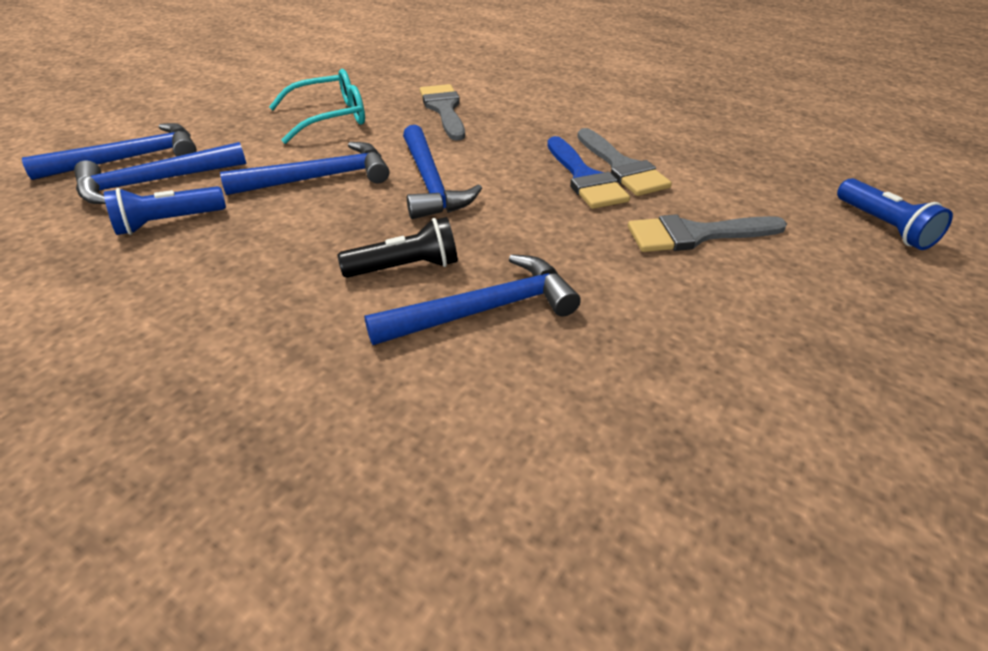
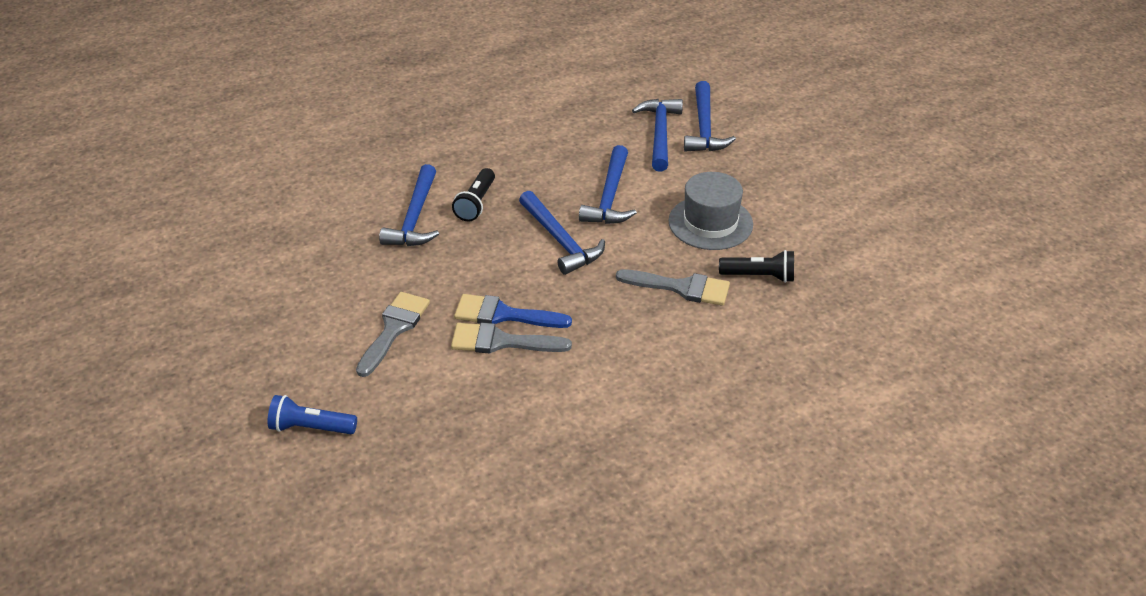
camera: 120 degrees right, 0 degrees up
blue flashlight [104,186,226,235] -> none
turquoise glasses [269,69,365,144] -> grey hat [668,172,753,250]
blue hammer [403,125,482,219] -> blue hammer turned 135 degrees counterclockwise [519,191,605,275]
none -> black flashlight [719,250,794,283]

